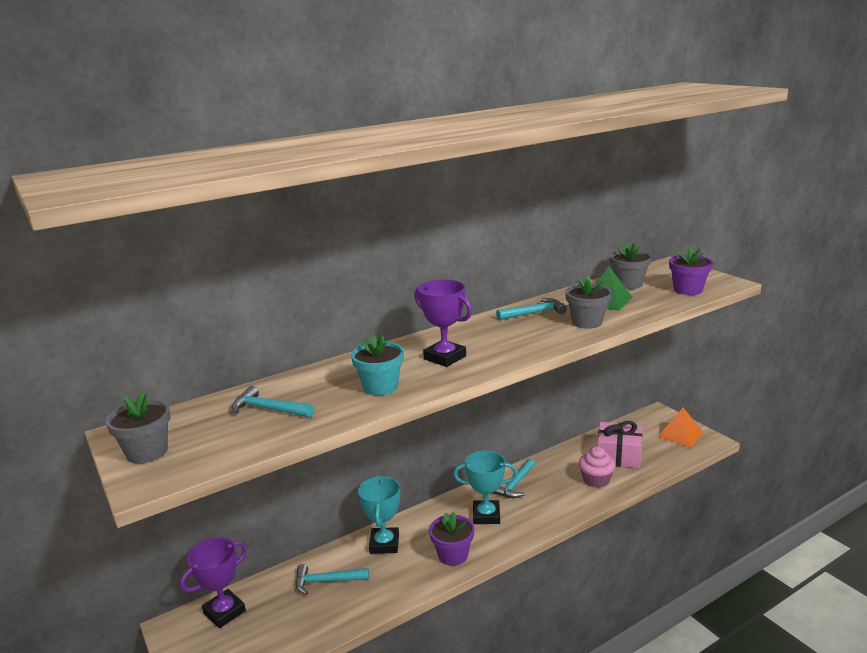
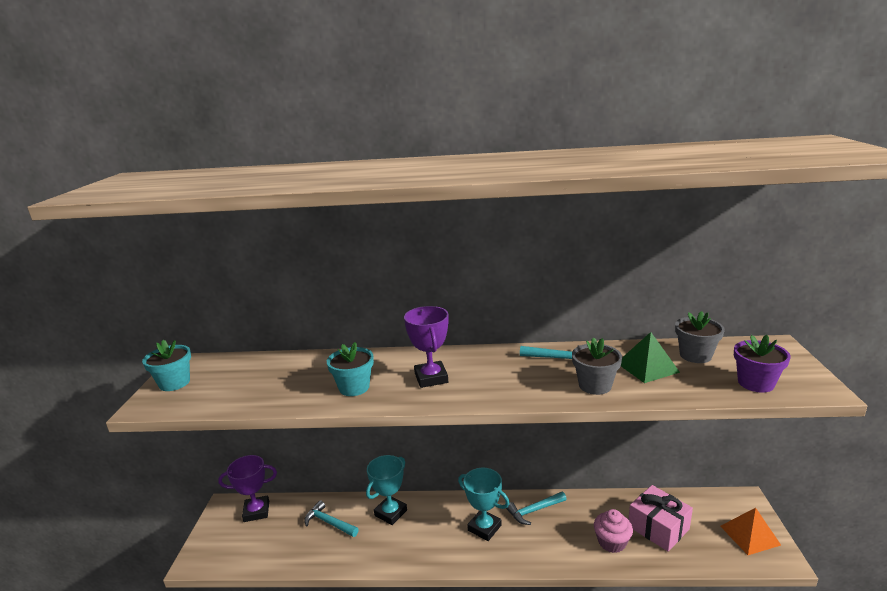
camera: 35 degrees right, 0 degrees up
grey flower pot [106,392,170,464] -> turquoise flower pot [142,340,191,391]
turquoise hammer [232,386,314,418] -> none
purple flower pot [429,511,474,566] -> none

